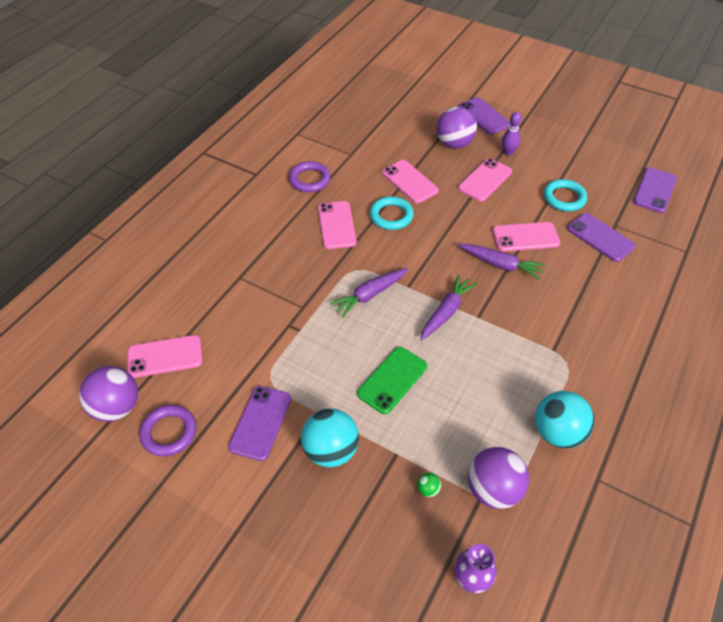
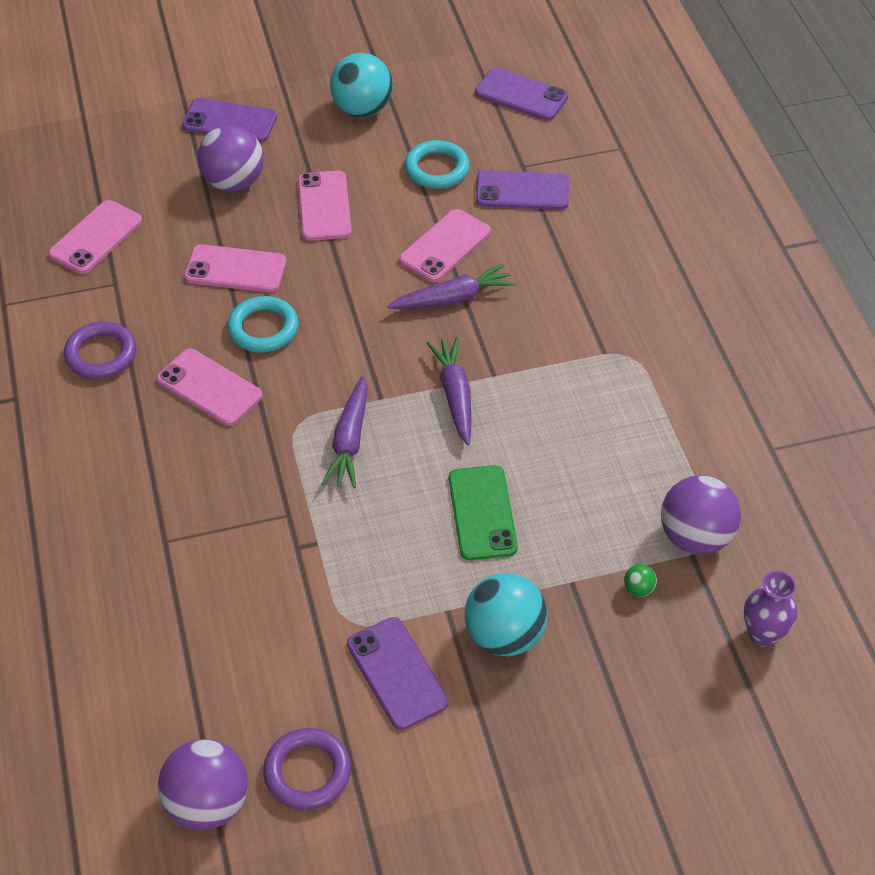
camera: 45 degrees left, 0 degrees up
pink phone [127,335,202,378] -> pink phone moved to [48,200,142,274]
purple bowling pin [502,112,522,155] -> none
turquoise ball [535,391,594,448] -> turquoise ball moved to [330,53,393,117]
purple phone [633,167,677,213] -> purple phone turned 45 degrees counterclockwise [475,68,568,120]

